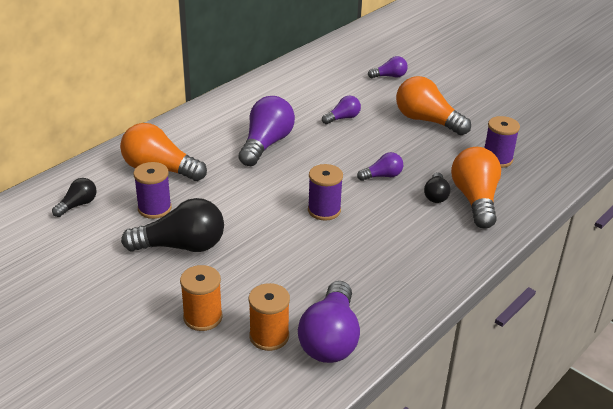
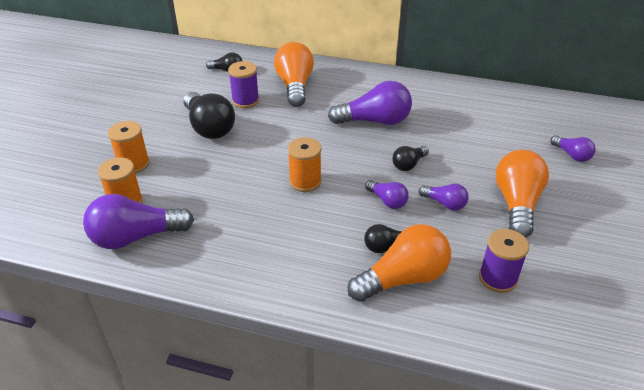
camera: 65 degrees right, 5 degrees up
purple spool [308,164,343,221] -> orange spool [288,137,322,192]
purple light bulb [322,95,361,124] -> purple light bulb moved to [419,184,469,211]
none -> black light bulb [392,146,429,171]

